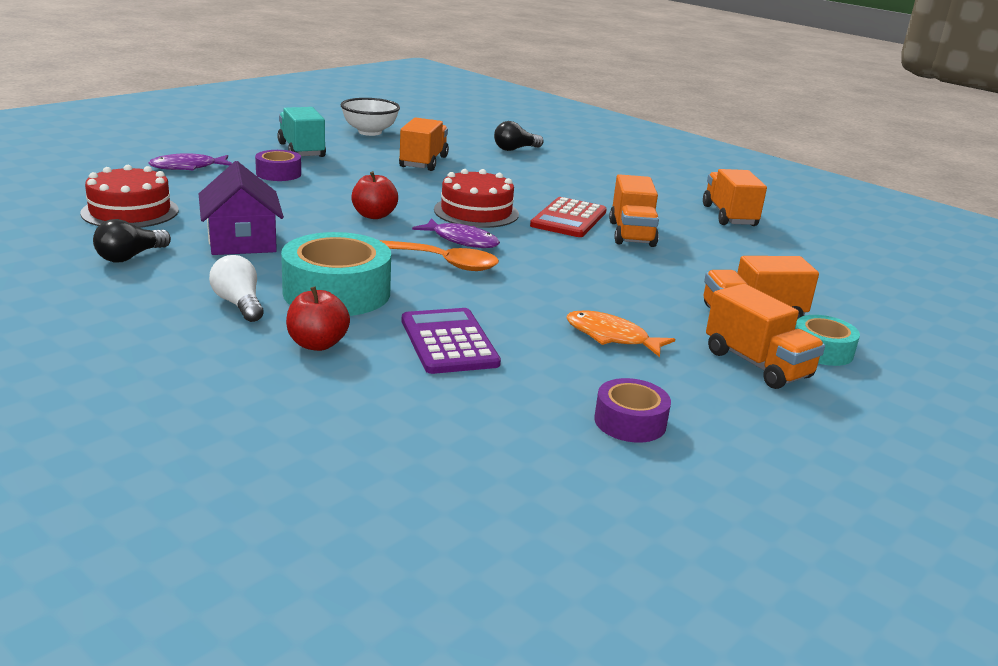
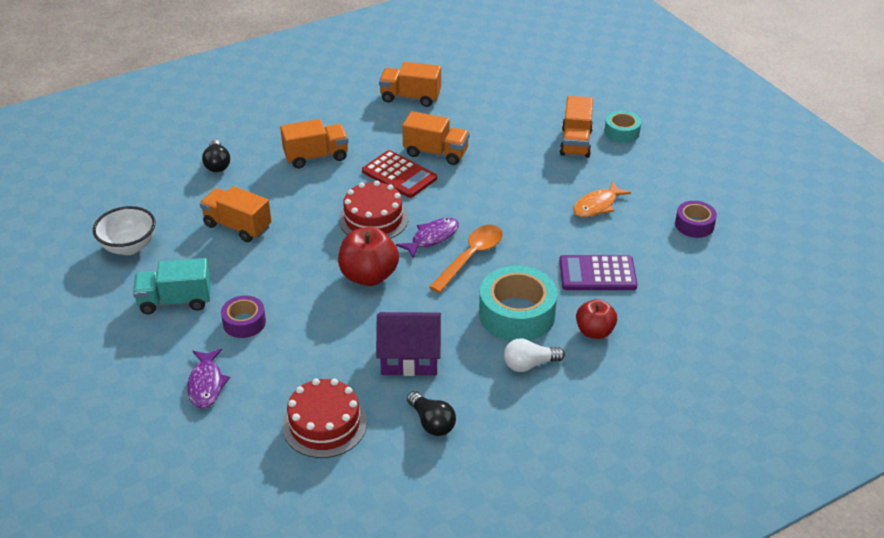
camera: 70 degrees left, 15 degrees up
red apple [351,171,398,219] -> red apple [338,227,399,286], size x1.56
orange truck [706,284,825,389] -> orange truck moved to [280,119,348,168]

